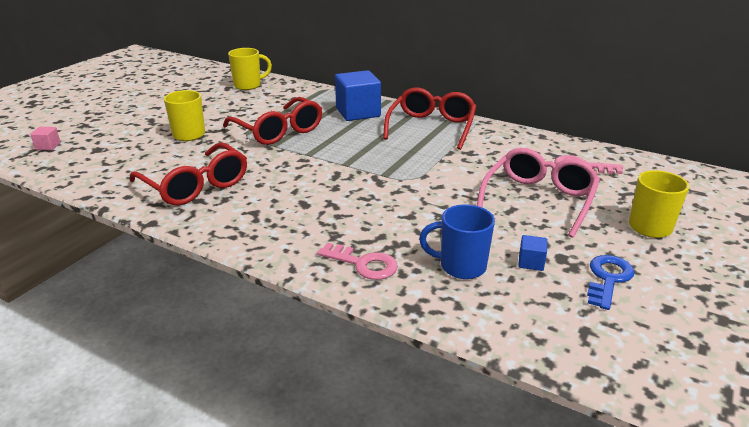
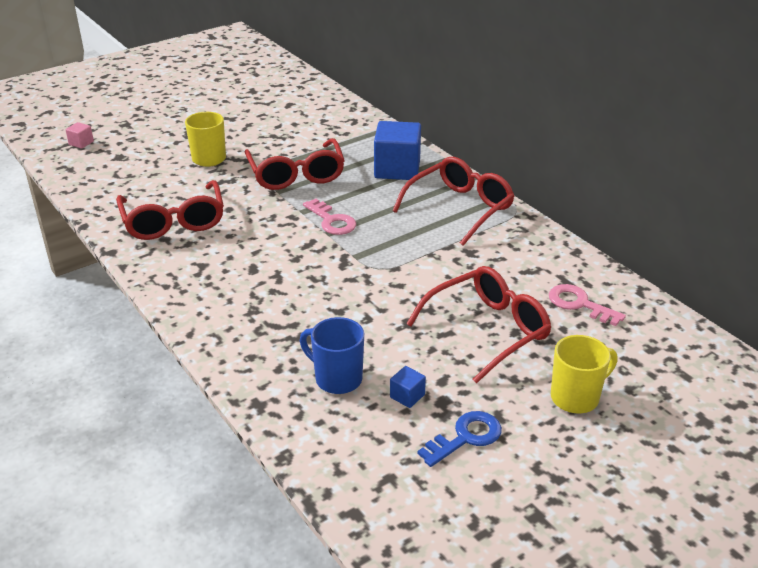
camera: 25 degrees right, 5 degrees up
yellow mug [228,48,272,90] -> none
pink key [317,243,398,280] -> pink key moved to [303,199,356,235]
pink glasses [477,148,600,238] -> red glasses [406,266,551,383]

